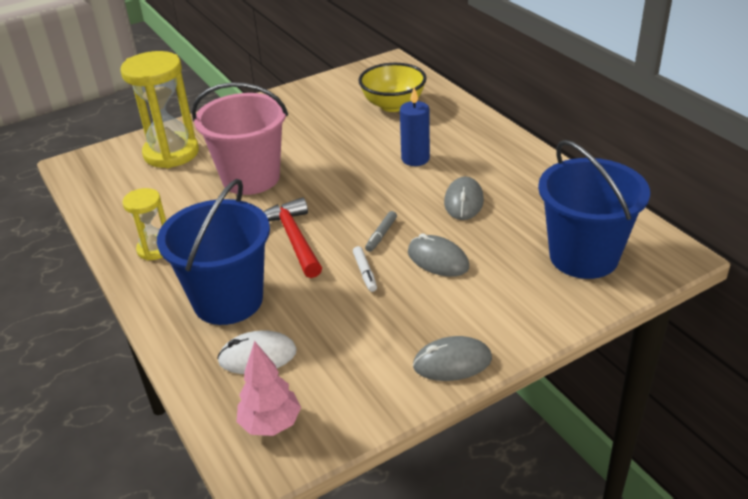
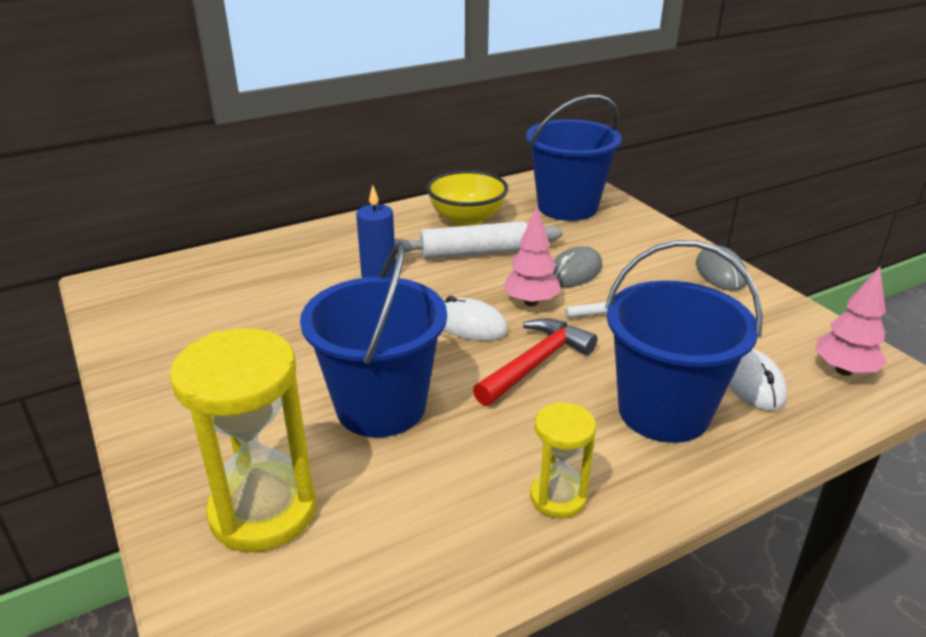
camera: 90 degrees left, 5 degrees down
pink bucket [192,82,288,195] -> blue bucket [300,241,447,437]
red hammer [263,197,322,278] -> red hammer turned 150 degrees clockwise [473,318,597,406]
yellow bowl [359,63,427,112] -> yellow bowl moved to [427,170,508,226]
grey marker [365,211,397,252] -> pink tree [503,207,561,306]
grey mouse [444,176,484,220] -> white rolling pin [394,221,563,259]
none -> white mouse [443,296,508,341]

